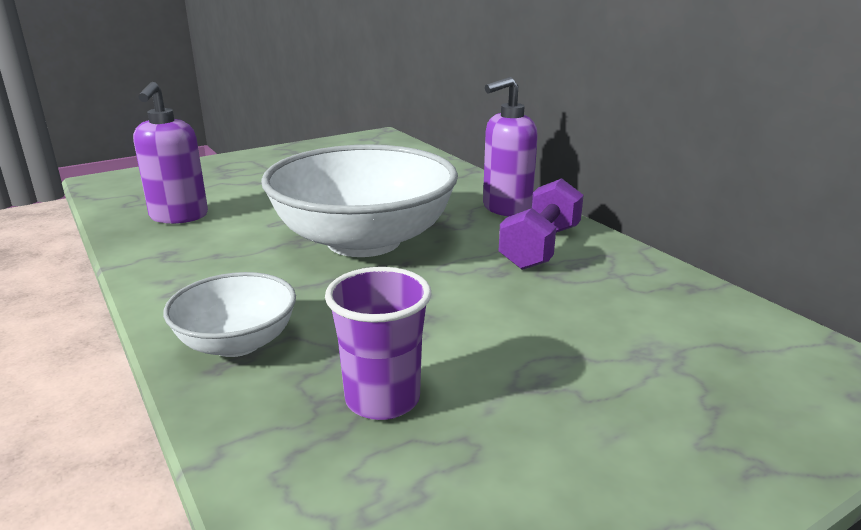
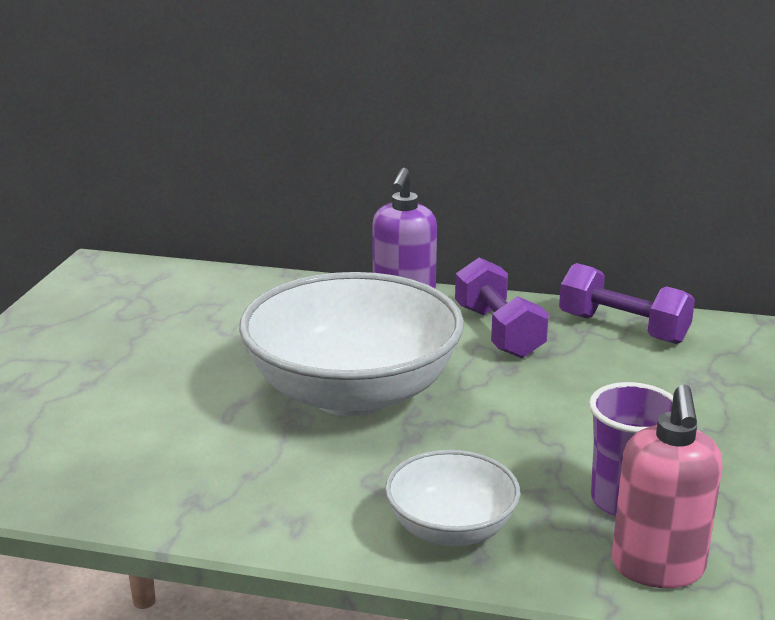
camera: 45 degrees left, 0 degrees up
purple soap dispenser [133,82,208,224] -> none
none -> purple dumbbell [559,263,695,344]
none -> pink soap dispenser [611,384,722,588]

